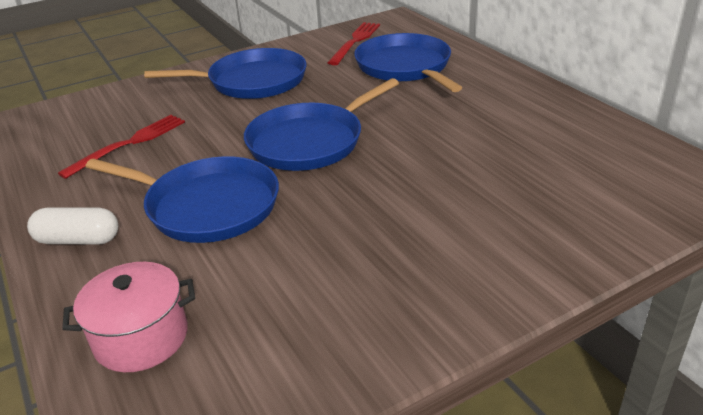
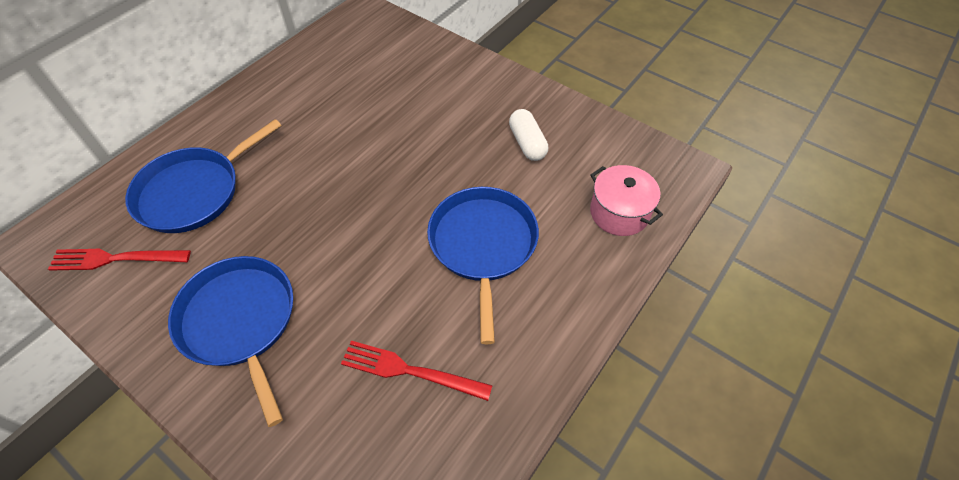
camera: 115 degrees left, 20 degrees up
white capsule [27,208,118,244] -> white capsule moved to [509,109,548,161]
blue pan [244,78,399,171] -> none

